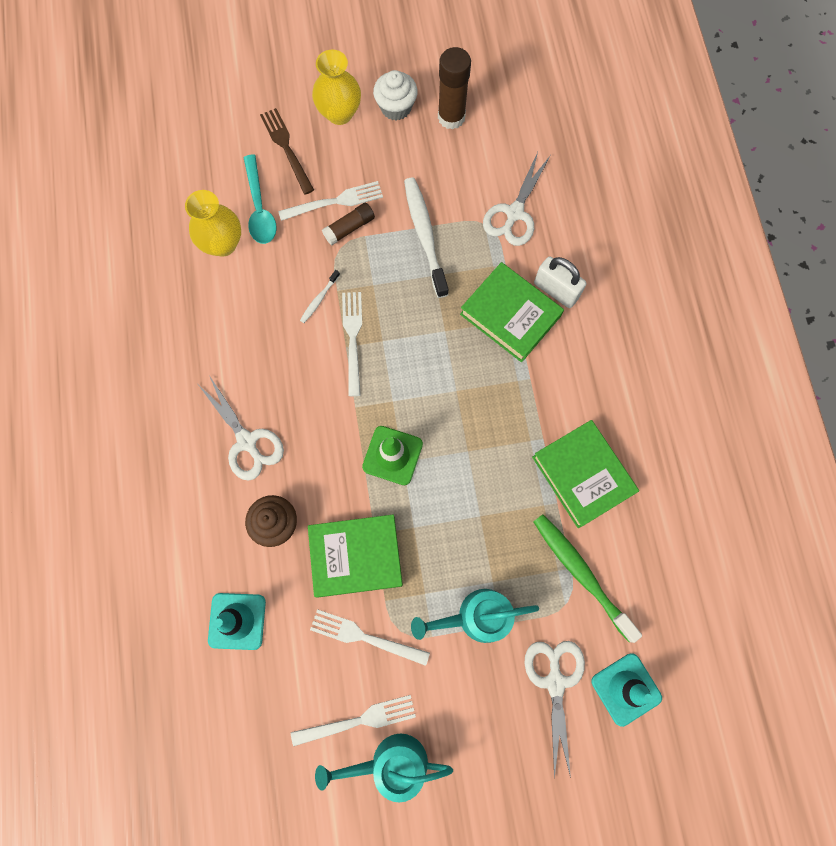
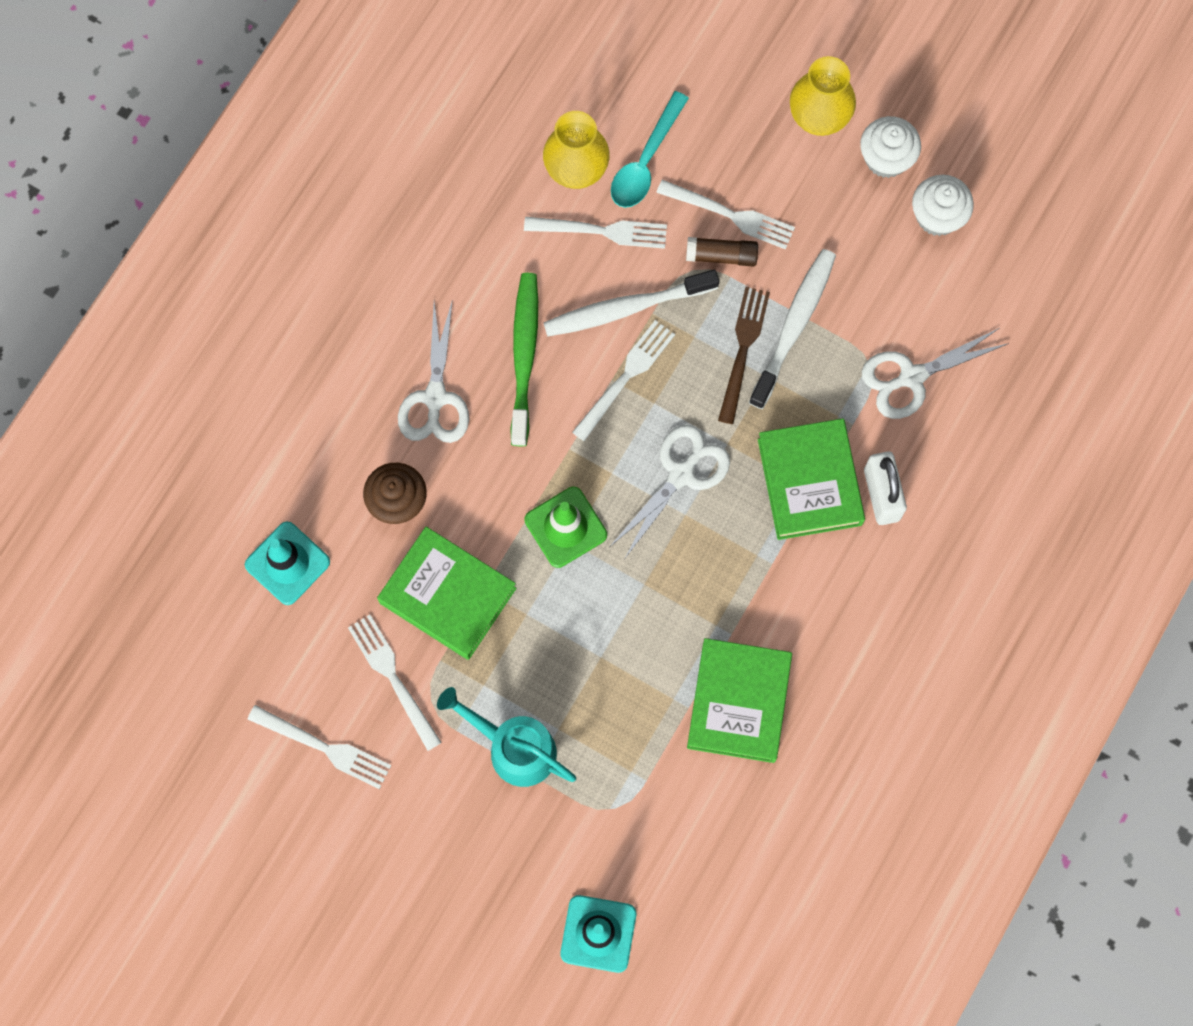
camera: 40 degrees right, 0 degrees up
brown fork [260,108,314,195] -> brown fork moved to [718,287,770,424]
white toothbrush [300,270,340,323] -> white toothbrush [543,270,719,336], size x2.16
turquoise watering can [315,734,453,802] -> none
brown glue stick [438,47,471,130] -> white cupcake [912,175,974,236]
white scissors [525,641,585,779] -> white scissors moved to [610,424,730,558]
green toothbrush [533,514,642,643] -> green toothbrush moved to [510,273,538,447]
none -> white fork [524,217,667,249]

